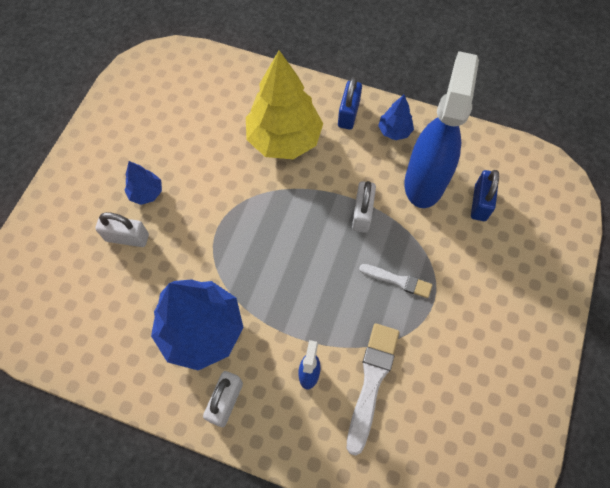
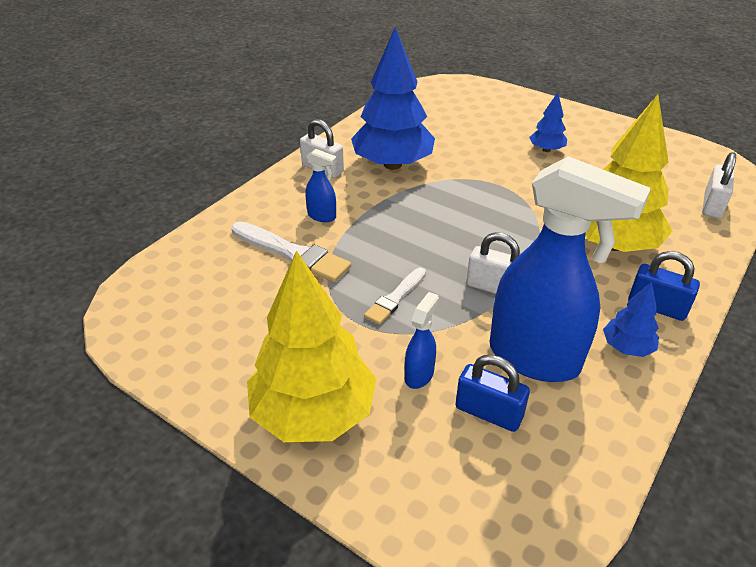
camera: 105 degrees right, 25 degrees down
white padlock [95,212,149,247] -> white padlock moved to [702,152,736,218]
none -> yellow tree [247,250,376,442]
none -> blue spray bottle [405,292,439,389]

